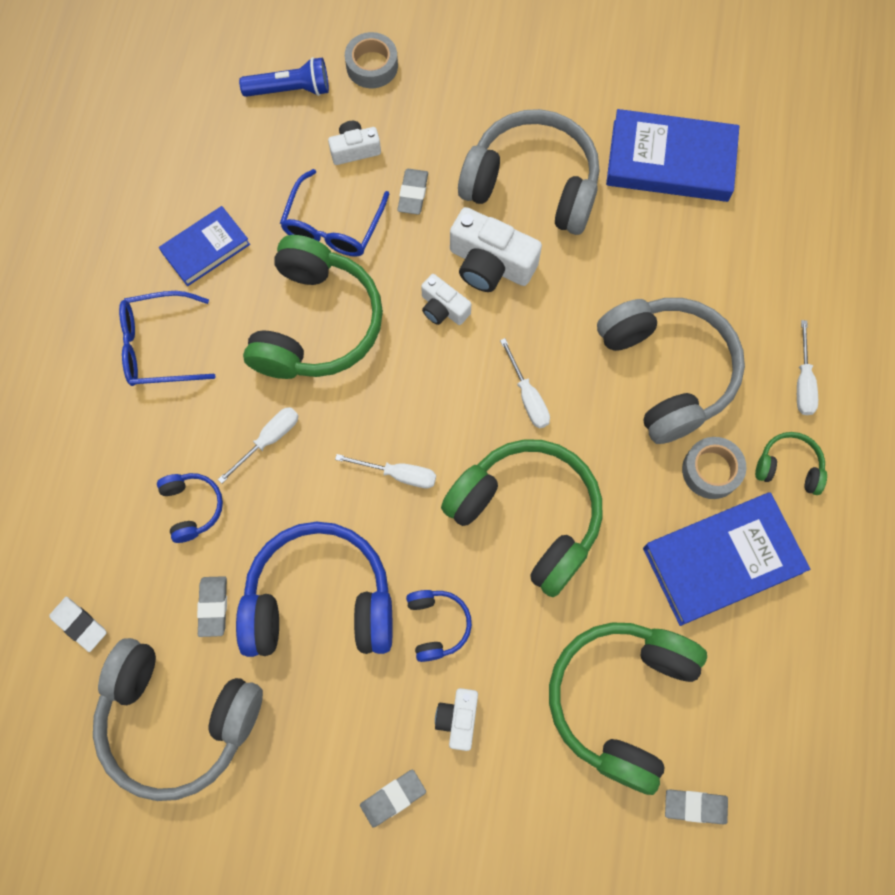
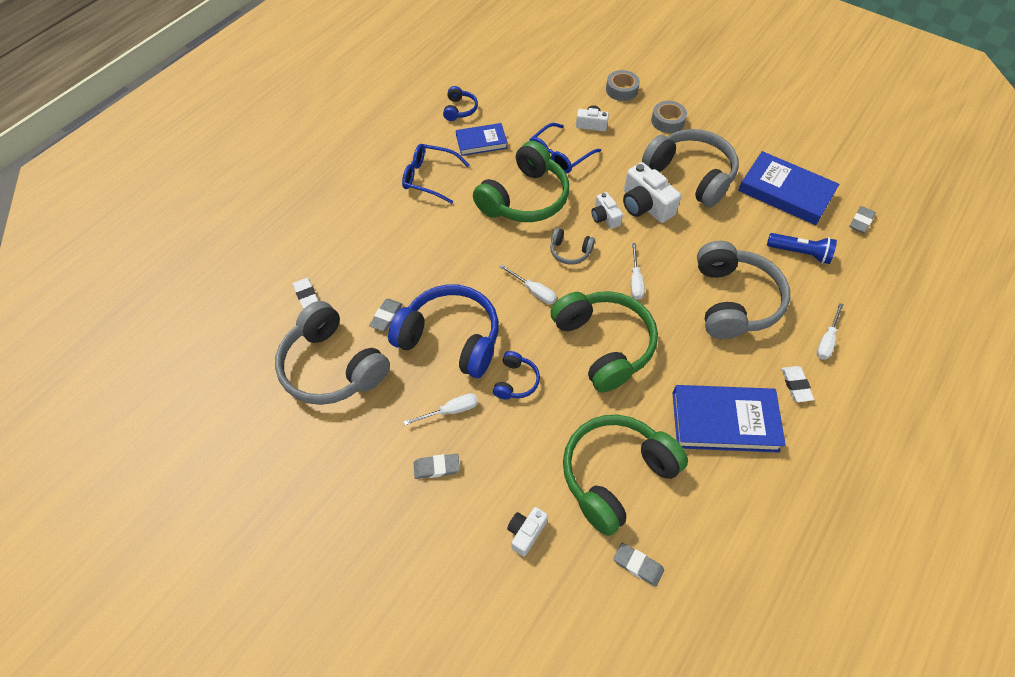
camera: 25 degrees right, 15 degrees down
blue headphones [157,473,223,543] -> blue headphones moved to [443,86,478,121]
white screwdriver [218,407,298,483] -> white screwdriver moved to [403,393,478,425]
blue flashlight [239,57,329,97] -> blue flashlight moved to [767,233,837,264]
grey eraser [397,169,428,215] -> grey eraser moved to [849,206,876,233]
white camera [435,688,478,751] -> white camera moved to [507,507,548,556]
grey tape [682,437,746,499] -> grey tape moved to [651,101,687,133]
green headphones [755,432,827,495] -> white eraser [781,366,814,402]
none -> grey headphones [550,228,595,265]

